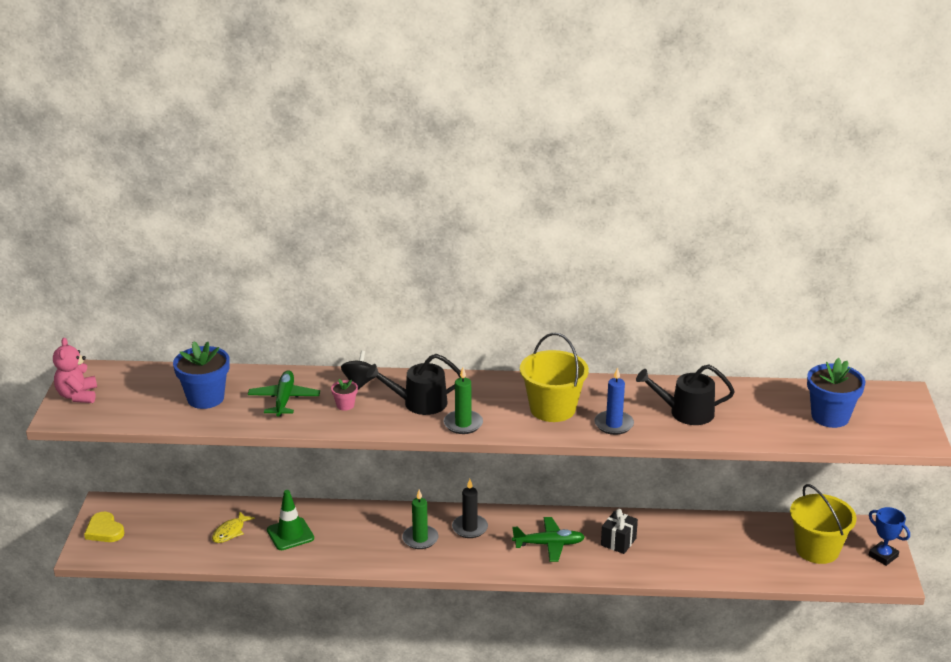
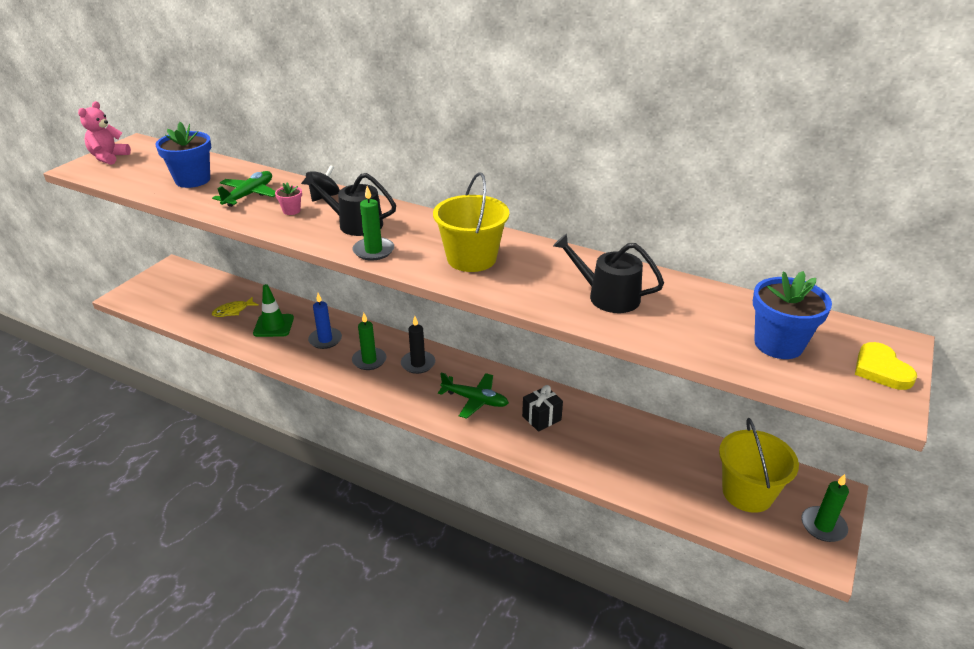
camera: 25 degrees right, 5 degrees up
yellow heart [84,512,124,542] -> yellow heart moved to [855,342,917,390]
blue candle [594,367,634,435] -> blue candle moved to [308,293,342,349]
blue trophy [869,507,910,566] -> green candle [801,474,849,542]

